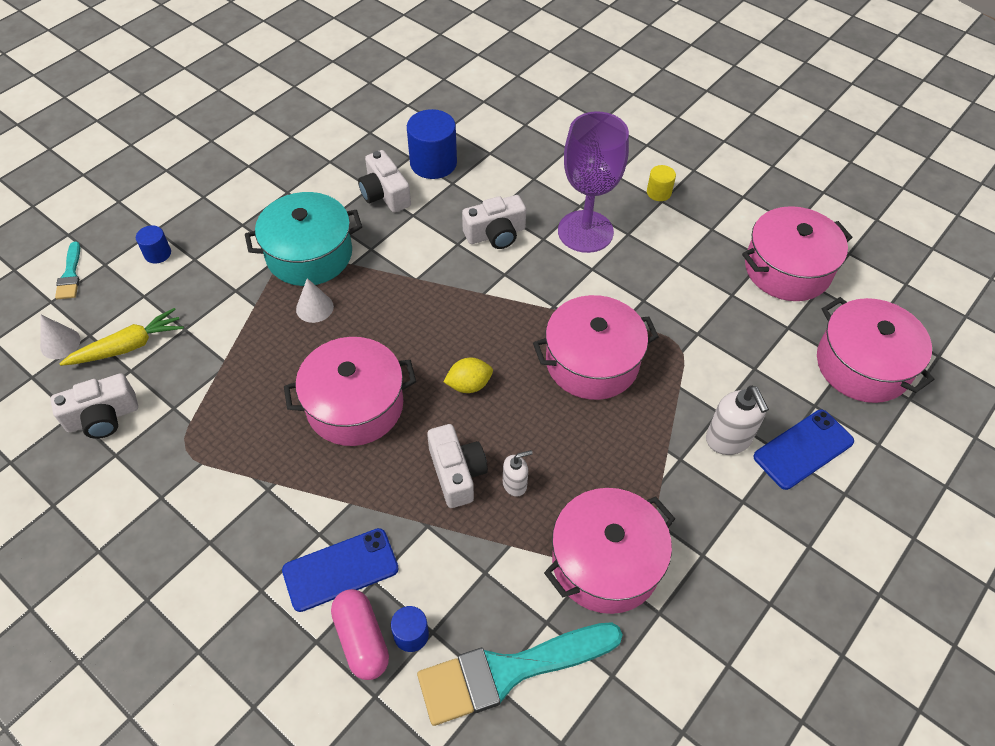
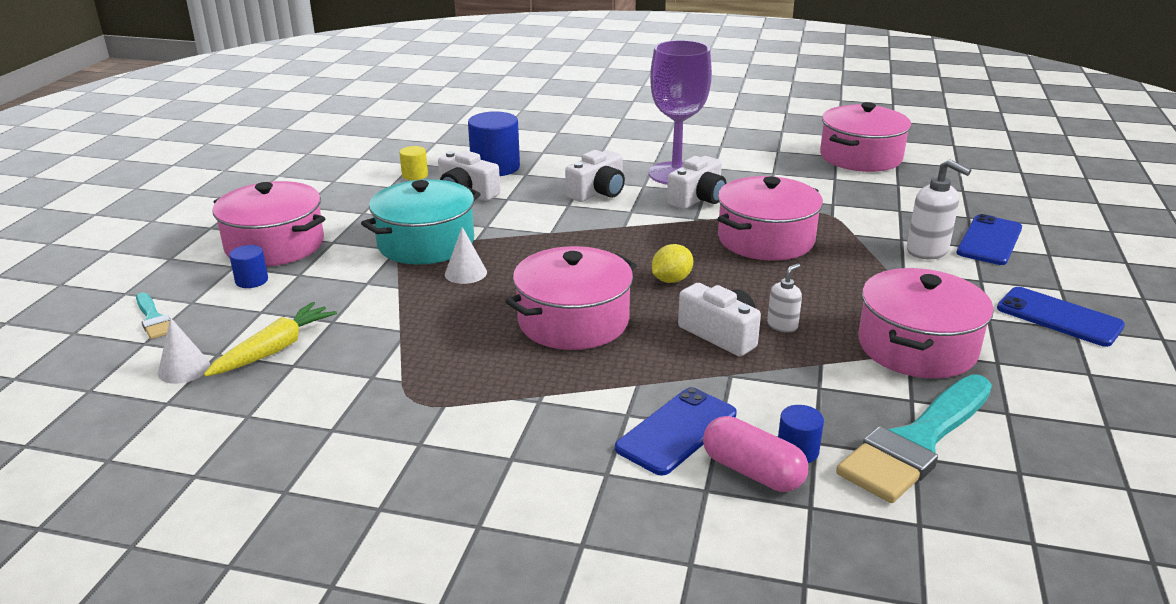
camera: 25 degrees left, 25 degrees down
white camera [51,373,138,439] -> white camera moved to [667,156,727,209]
yellow cylinder [647,165,676,201] -> yellow cylinder moved to [399,146,428,180]
pink pot [817,297,935,403] -> pink pot moved to [212,181,325,266]
none -> blue phone [997,287,1125,347]

